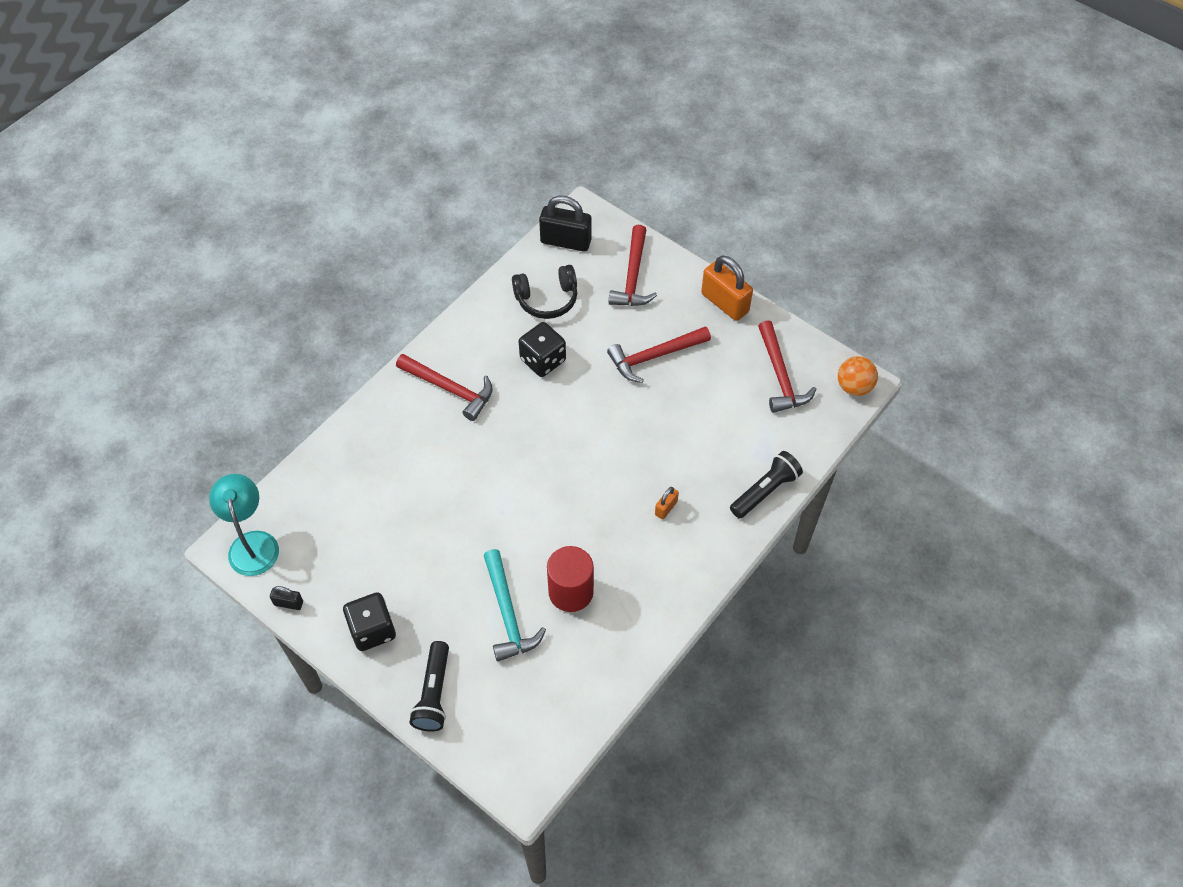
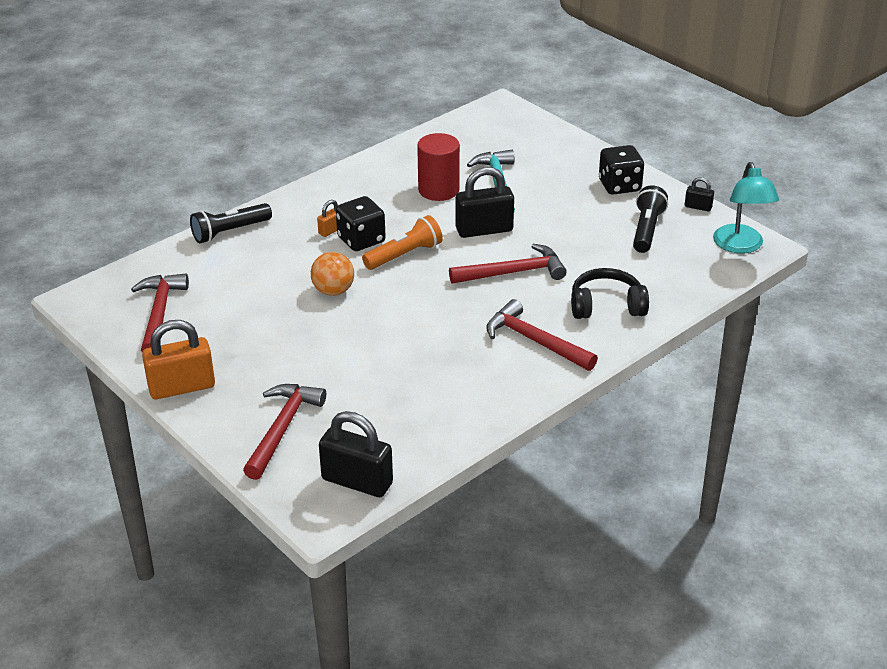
camera: 170 degrees left, 20 degrees down
black flashlight [410,641,449,732] -> black flashlight moved to [633,185,668,253]
black headphones [512,265,577,319] -> black headphones moved to [571,268,649,319]
black dice [519,322,566,377] -> black dice moved to [336,196,386,251]
red hammer [607,326,711,383] -> red hammer moved to [449,244,567,284]
orange padlock [701,256,753,321] -> orange padlock turned 75 degrees counterclockwise [142,320,215,399]
orange ball [838,356,878,396] -> orange ball moved to [311,252,354,296]
none -> orange flashlight [362,215,443,270]
none -> black padlock [456,167,514,238]

